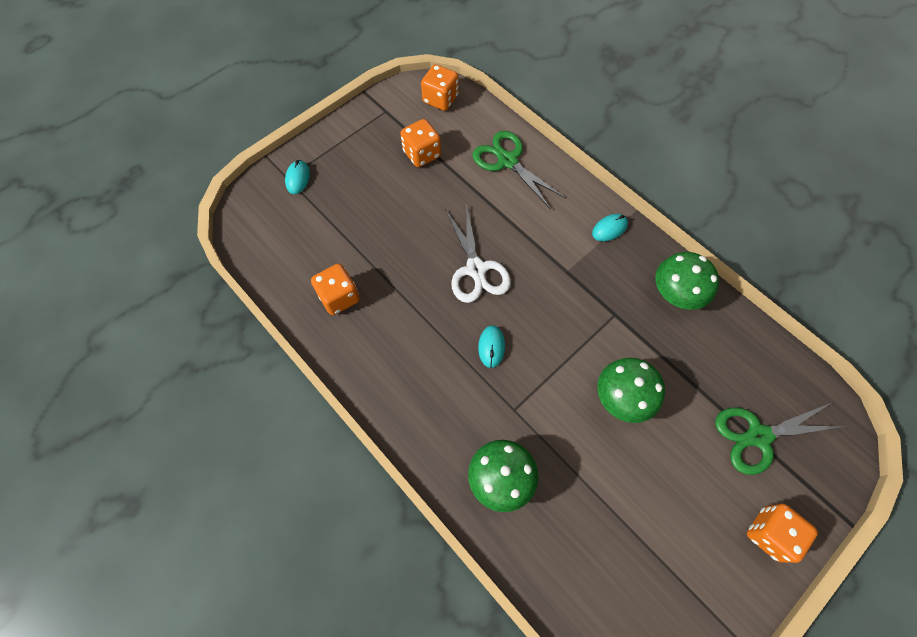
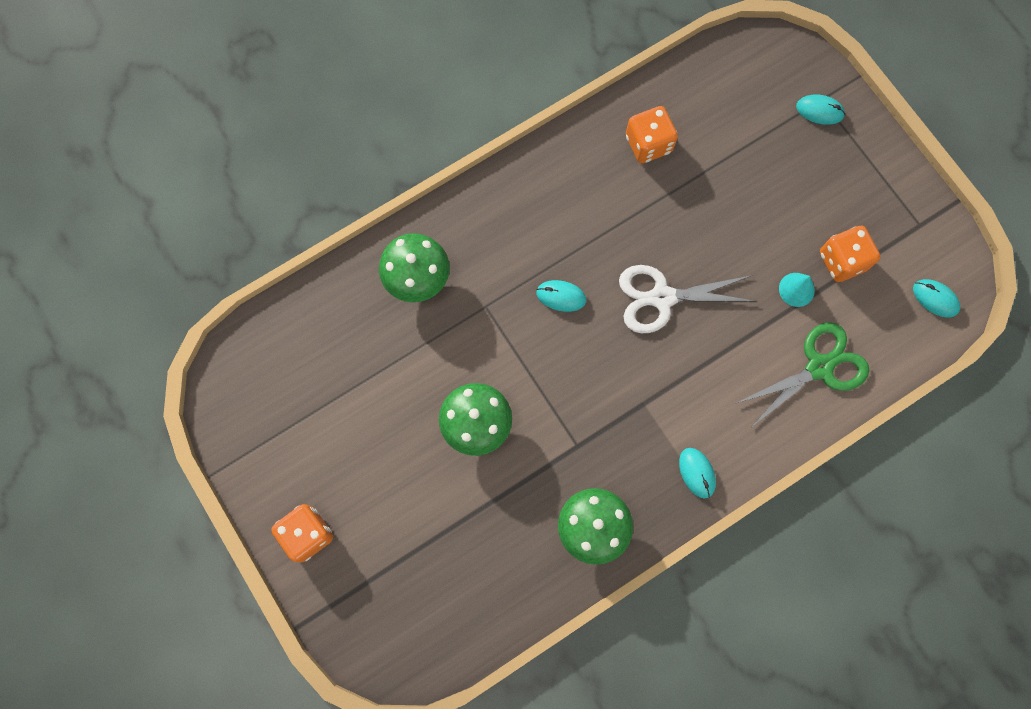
camera: 100 degrees right, 10 degrees up
orange dice [421,64,459,111] -> turquoise mouse [913,279,960,318]
green scissors [715,403,843,475] -> none
none -> turquoise cone [779,273,815,307]

